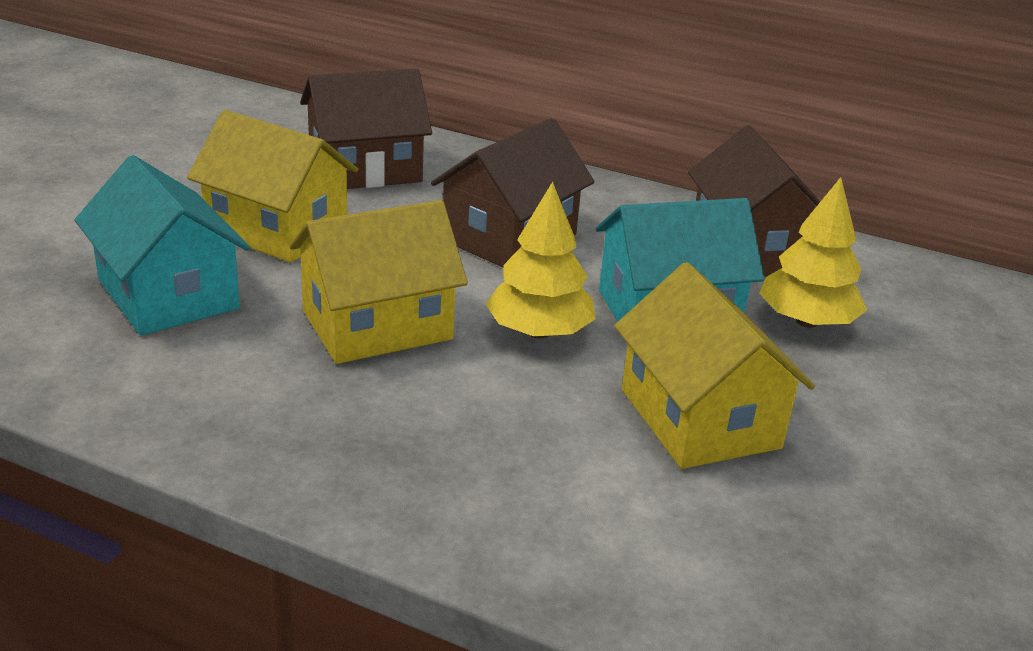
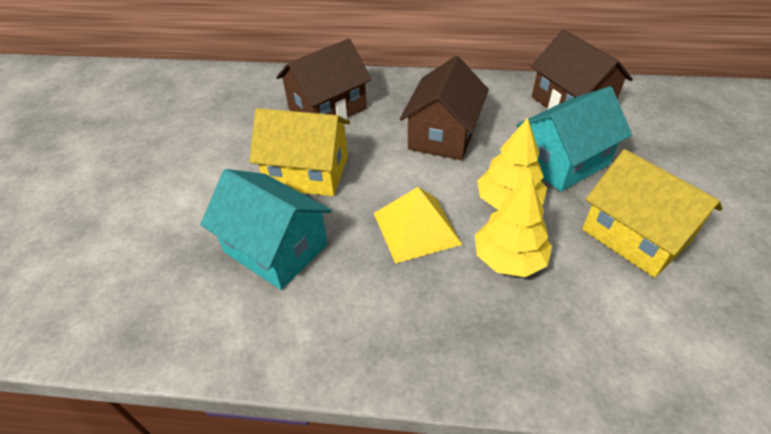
camera: 15 degrees left, 15 degrees up
yellow house [290,200,468,364] -> yellow pyramid [374,187,462,264]
yellow tree [759,177,867,328] -> yellow tree moved to [475,176,552,277]

